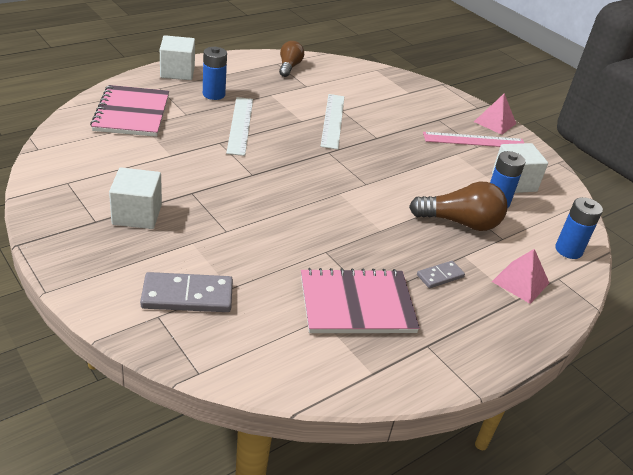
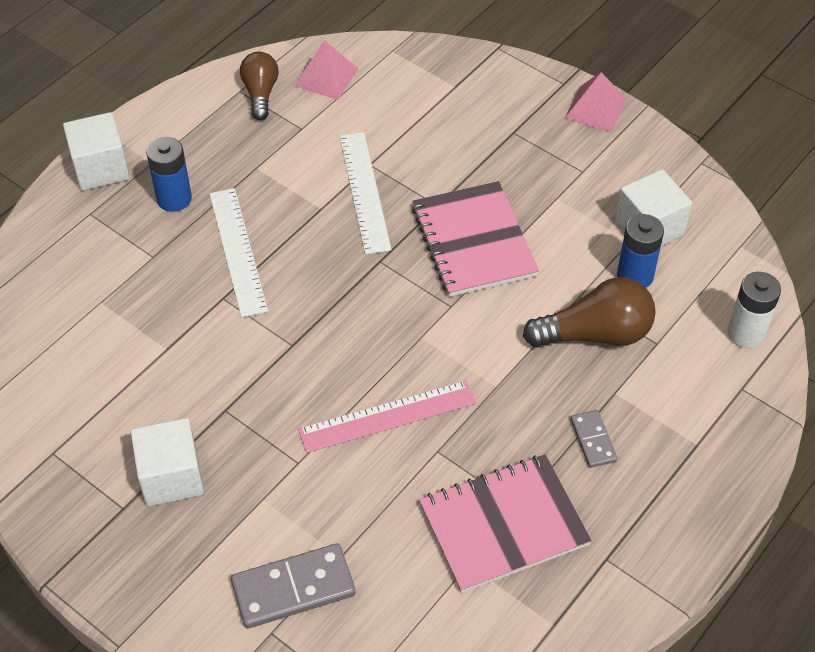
camera: 10 degrees left, 15 degrees up
pink notebook [90,85,169,137] -> pink notebook moved to [412,181,539,297]
grey domino [417,261,465,288] -> grey domino turned 60 degrees counterclockwise [571,410,618,468]
pink ruler [423,132,524,147] -> pink ruler moved to [298,380,476,453]
pink pyramid [492,249,549,304] -> pink pyramid moved to [295,40,359,100]
blue battery [555,197,603,259] -> white battery [727,272,781,348]

